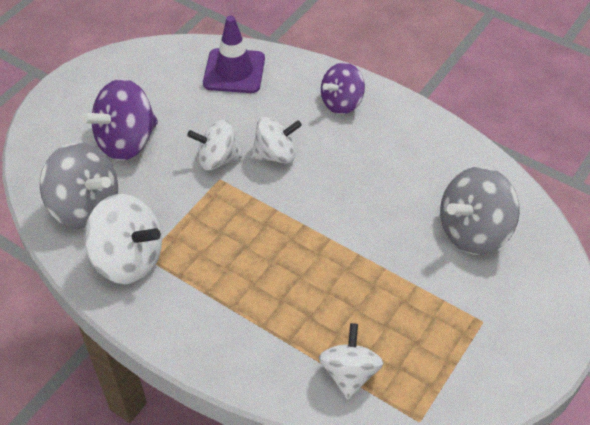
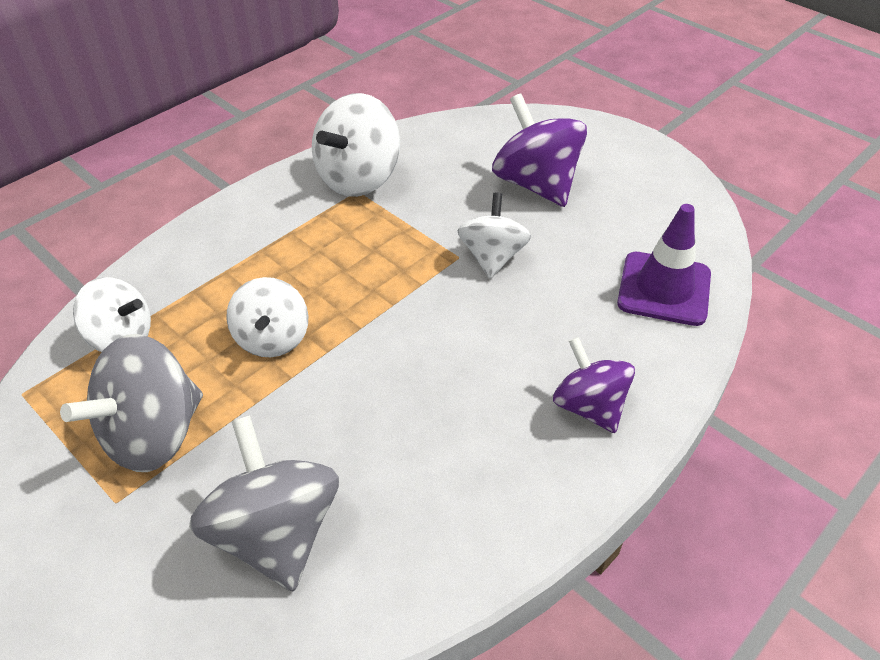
camera: 100 degrees right, 5 degrees down
grey spinning top [40,143,118,229] -> grey spinning top moved to [60,334,203,472]
white spinning top [251,117,302,164] -> white spinning top moved to [226,277,308,357]

